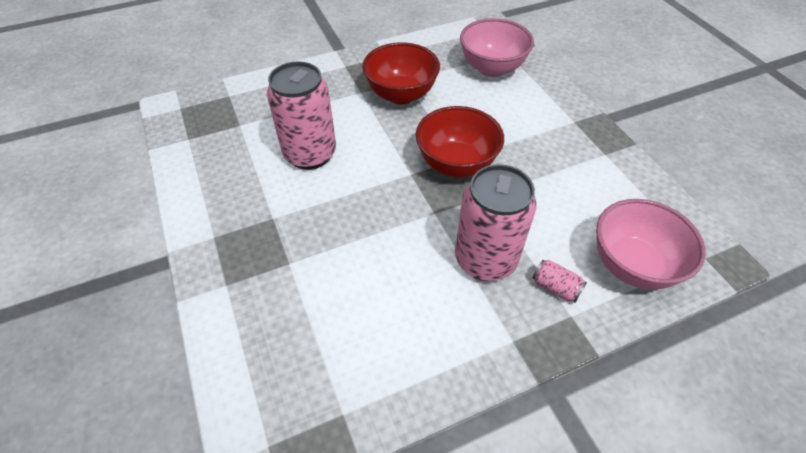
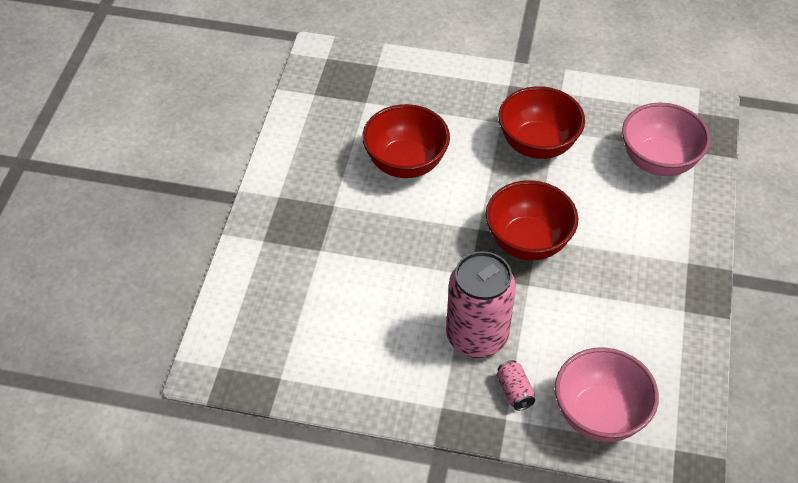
camera: 35 degrees right, 0 degrees up
pink can [267,61,336,170] -> red bowl [362,104,450,178]

